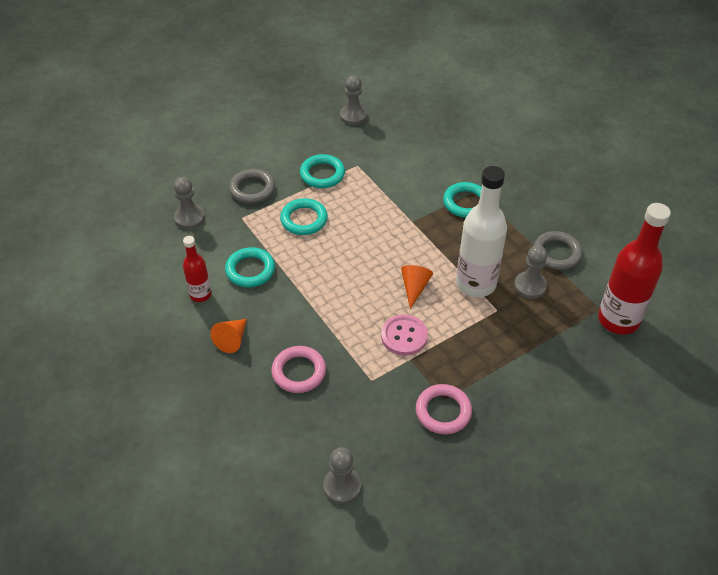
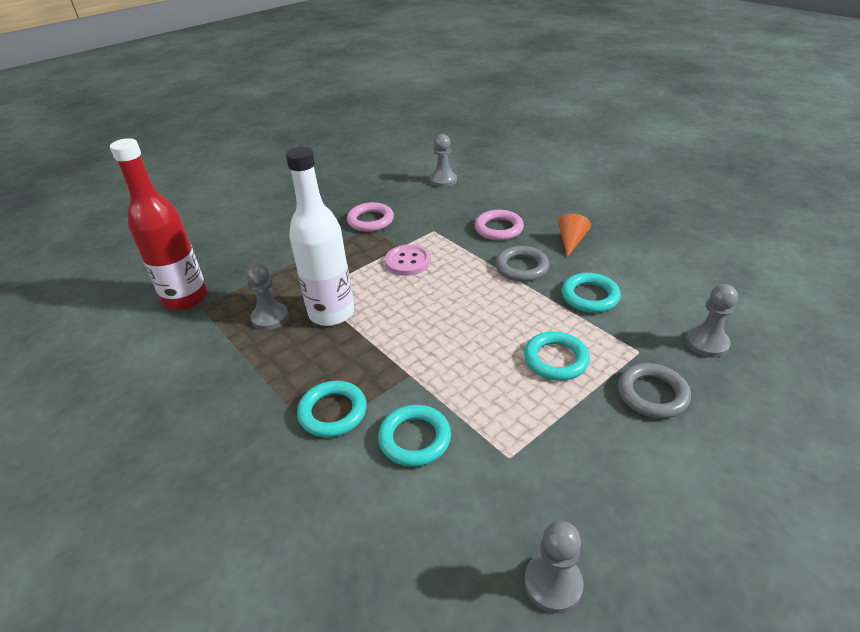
camera: 175 degrees right, 10 degrees down
red bottle [183,236,211,302] -> none
turquoise ring [300,154,345,188] -> turquoise ring moved to [378,405,451,467]
orange cone [401,265,433,309] -> none
grey ring [533,231,583,270] -> grey ring moved to [495,246,549,282]

